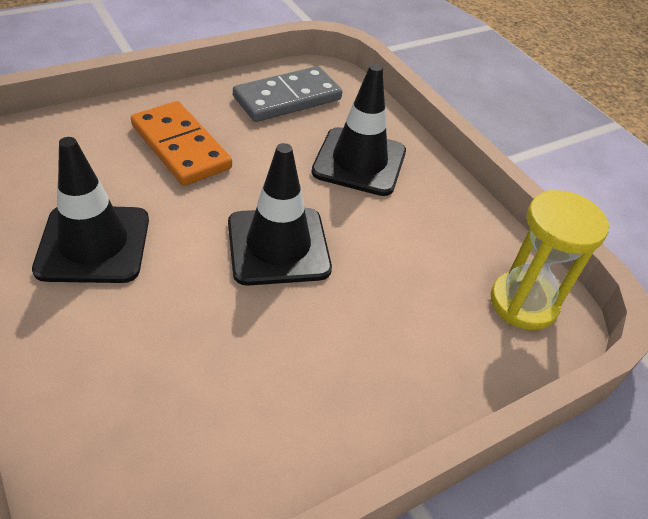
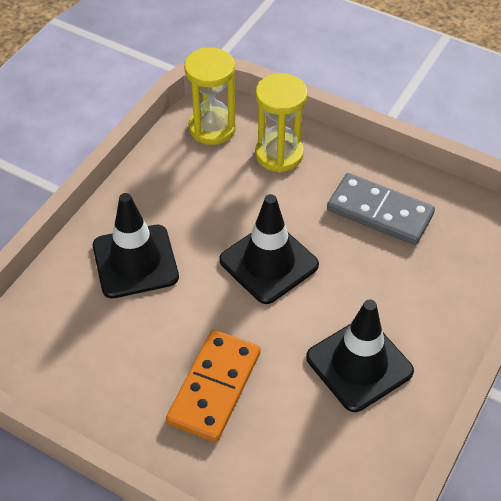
camera: 115 degrees left, 5 degrees up
grey domino [233,66,342,122] -> grey domino moved to [327,173,435,245]
none -> yellow hourglass [255,73,308,172]

